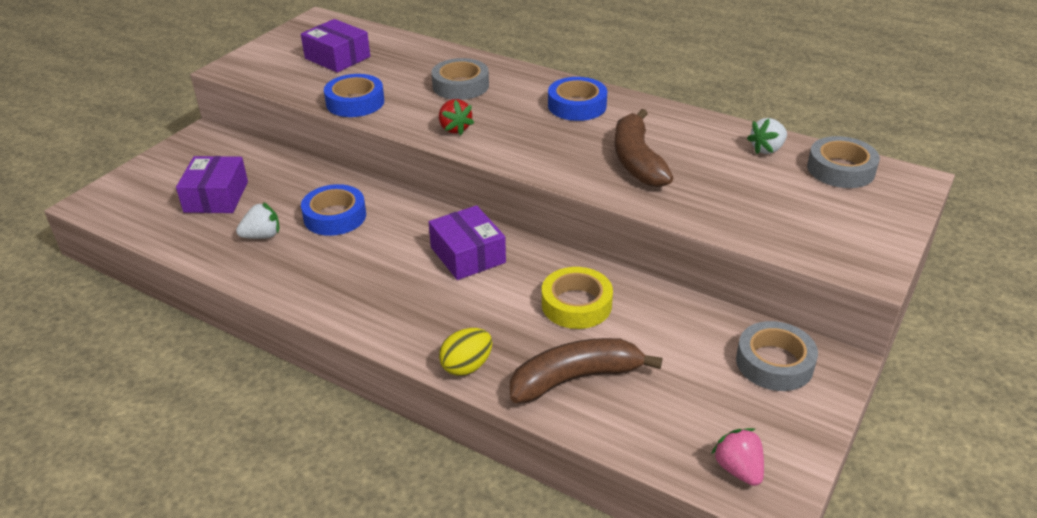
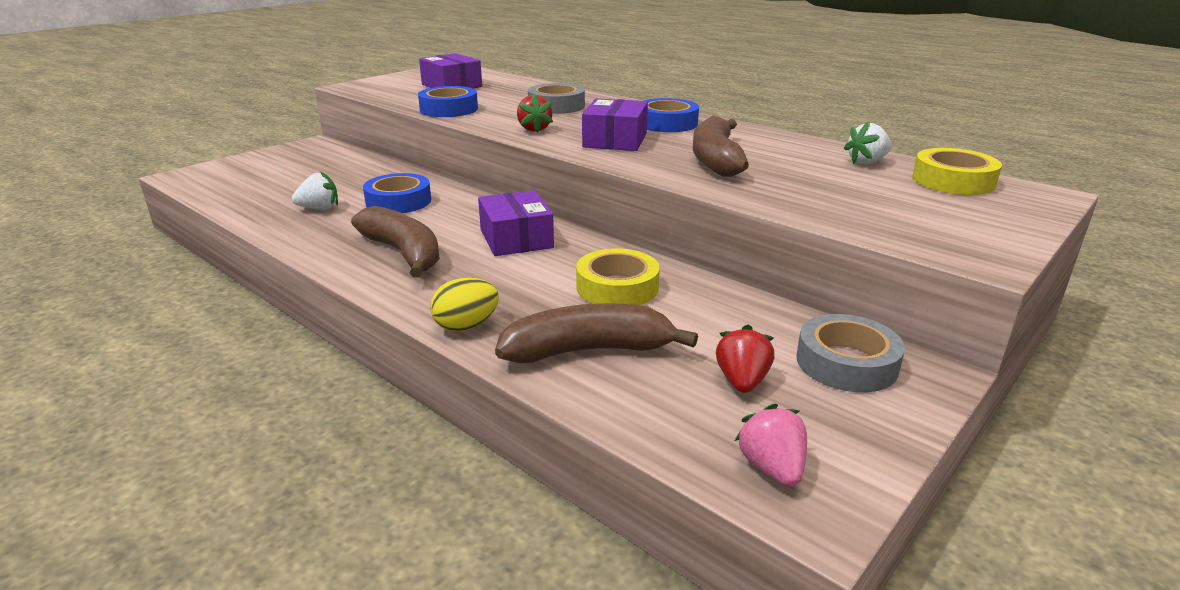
camera: 10 degrees right, 10 degrees down
purple box [176,156,248,213] -> purple box moved to [582,98,648,151]
grey tape [807,136,880,188] -> yellow tape [912,148,1002,195]
none -> brown banana [351,206,440,278]
none -> red strawberry [716,324,774,393]

